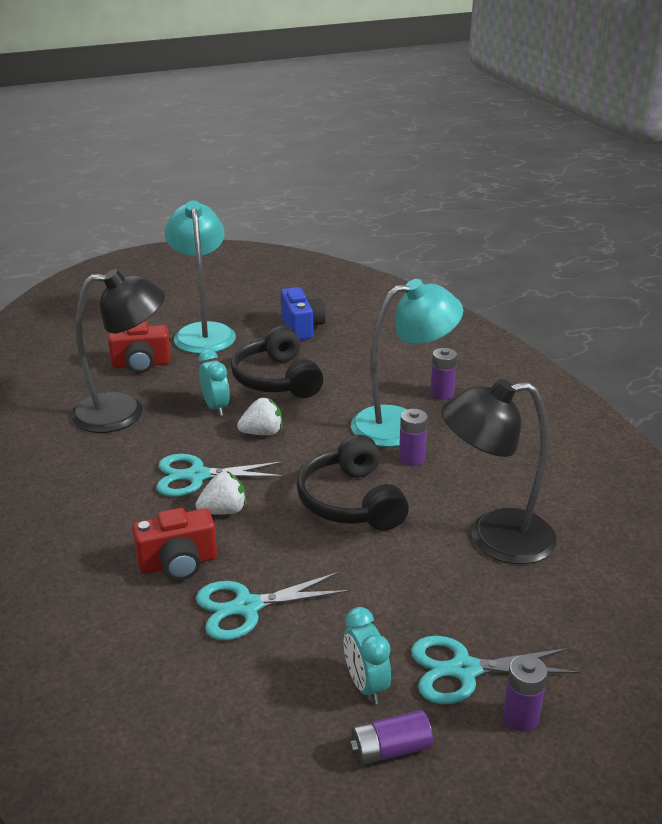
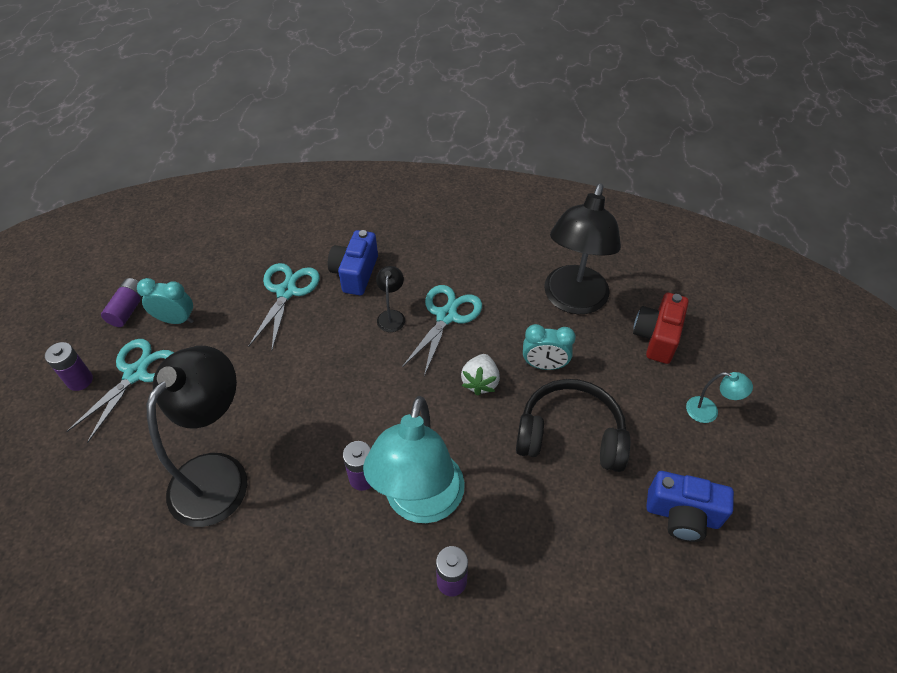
camera: 120 degrees right, 20 degrees up
red camera [132,508,217,580] -> blue camera [328,230,378,295]
turquoise lamp [165,200,236,354] -> turquoise lamp [686,372,753,423], size x0.42
white strawberry [196,471,246,515] -> black lamp [376,266,405,332]
black headphones [297,435,409,531] -> none

